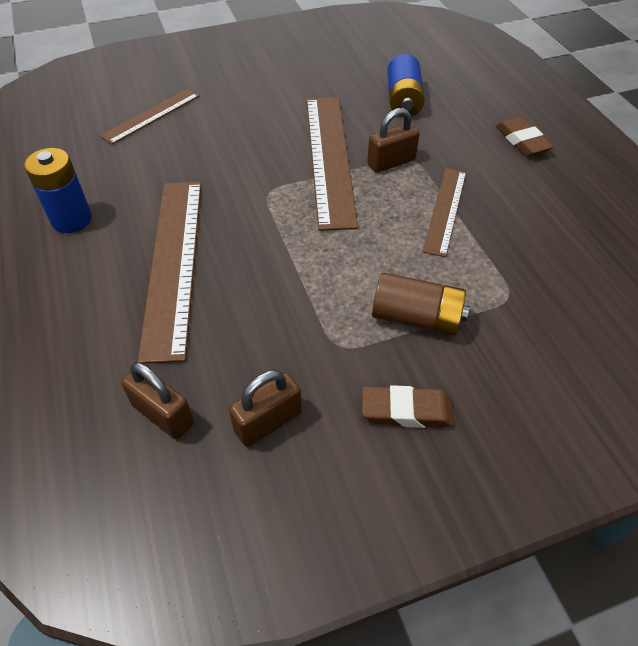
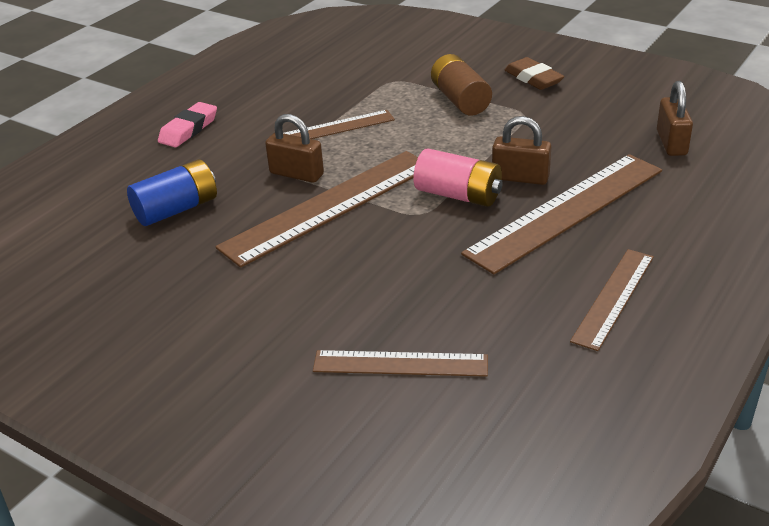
camera: 125 degrees left, 15 degrees down
blue battery [24,148,92,233] -> brown ruler [570,249,654,351]
brown padlock [229,370,302,447] -> brown padlock moved to [492,116,551,185]
brown eraser [496,116,554,156] -> pink eraser [158,102,217,147]
none -> pink battery [413,149,503,207]

